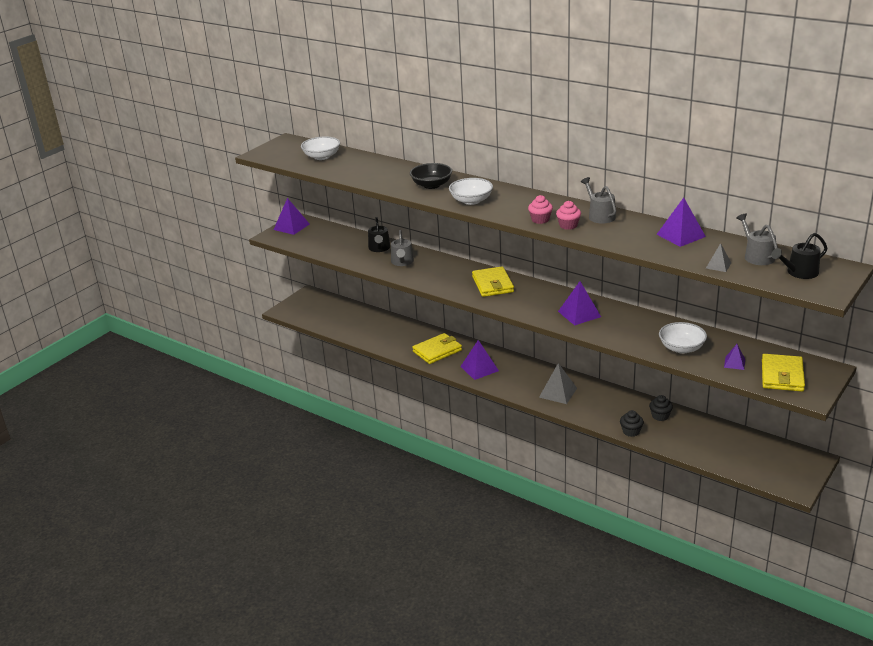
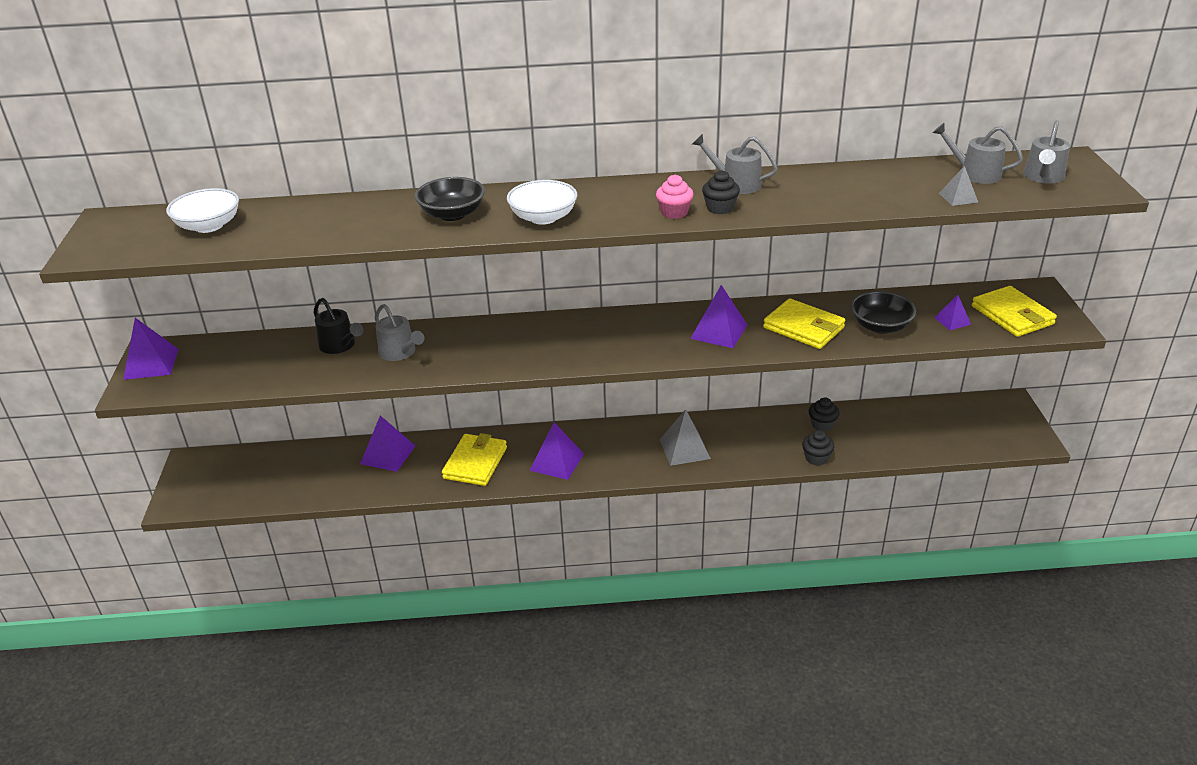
camera: 40 degrees left, 5 degrees up
yellow wallet [472,266,514,297] -> yellow wallet moved to [763,298,845,349]
pink cupcake [556,201,581,230] -> black cupcake [702,170,740,214]
purple pyramid [656,198,706,247] -> purple pyramid moved to [360,416,415,472]
white bowl [659,322,707,354] -> black bowl [851,291,916,334]
black watering can [771,233,828,279] -> grey watering can [1023,120,1070,184]

